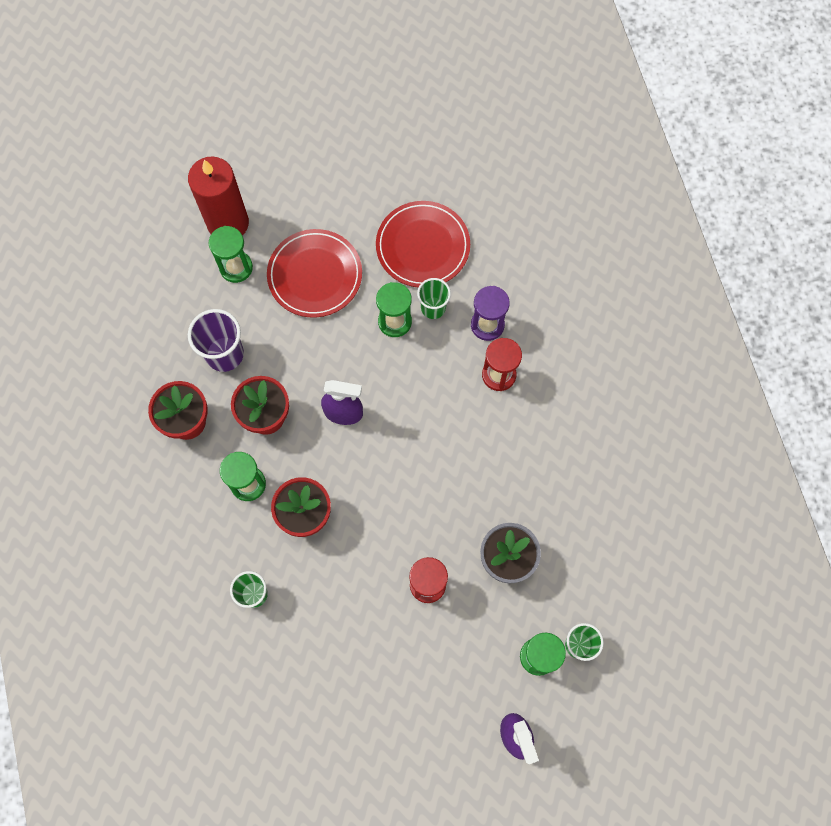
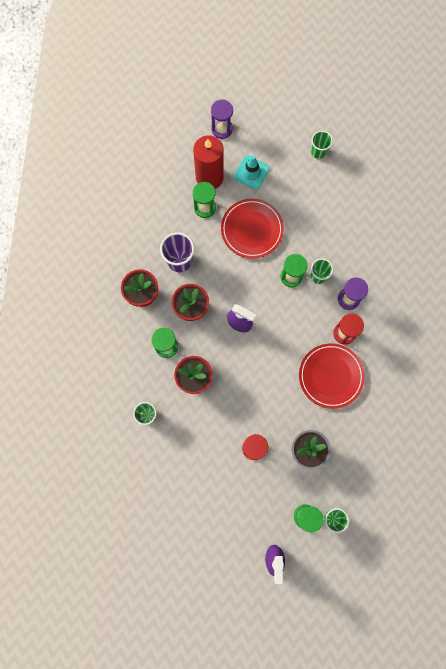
camera: 20 degrees right, 5 degrees up
red plate [376,201,470,287] -> red plate moved to [299,343,365,409]
none -> purple hourglass [211,100,233,139]
none -> turquoise traffic cone [234,156,269,190]
none -> green cup [311,131,333,159]

